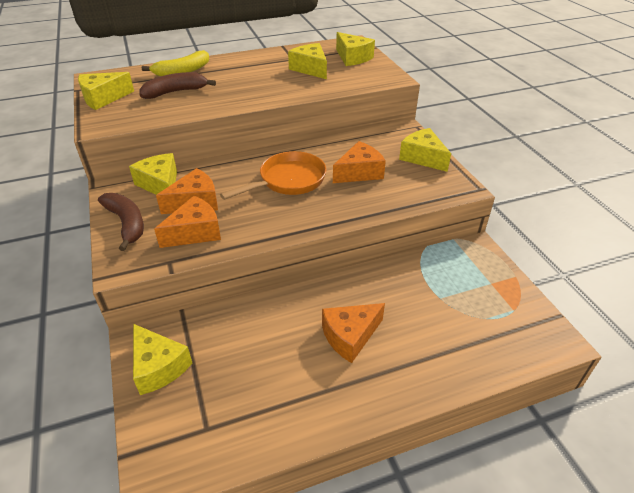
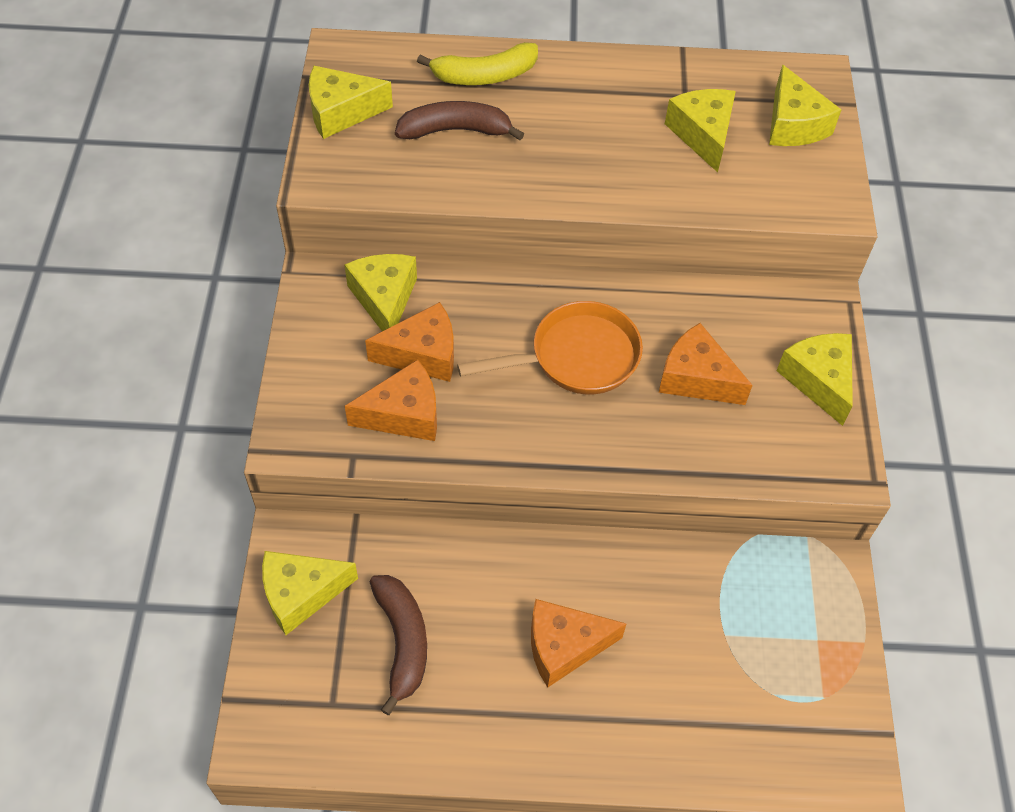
camera: 20 degrees right, 15 degrees up
brown banana [98,193,144,251] -> brown banana moved to [370,575,427,715]
yellow cheese [133,324,192,395] -> yellow cheese turned 90 degrees clockwise [262,551,358,635]
orange cheese [333,141,386,183] -> orange cheese turned 135 degrees counterclockwise [659,323,753,405]

